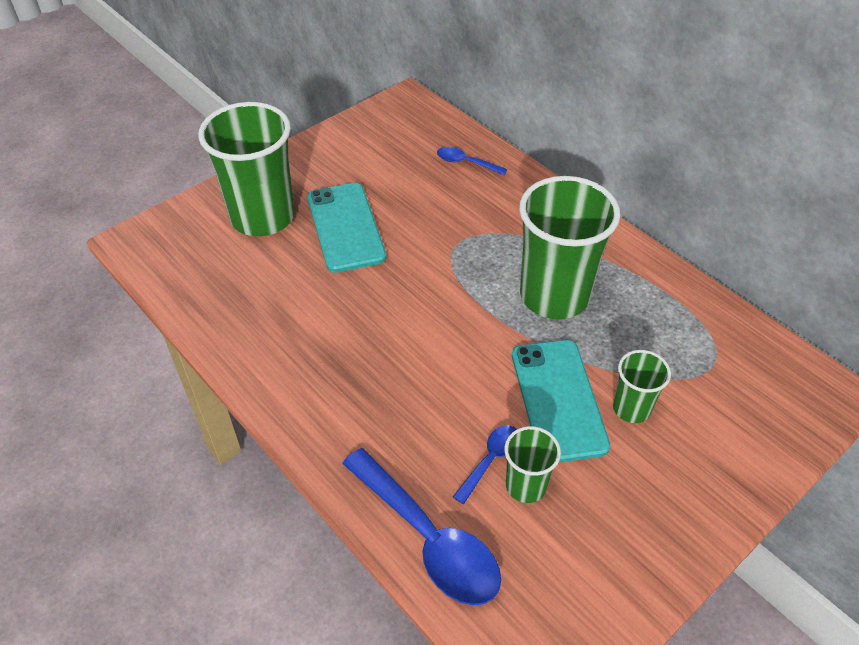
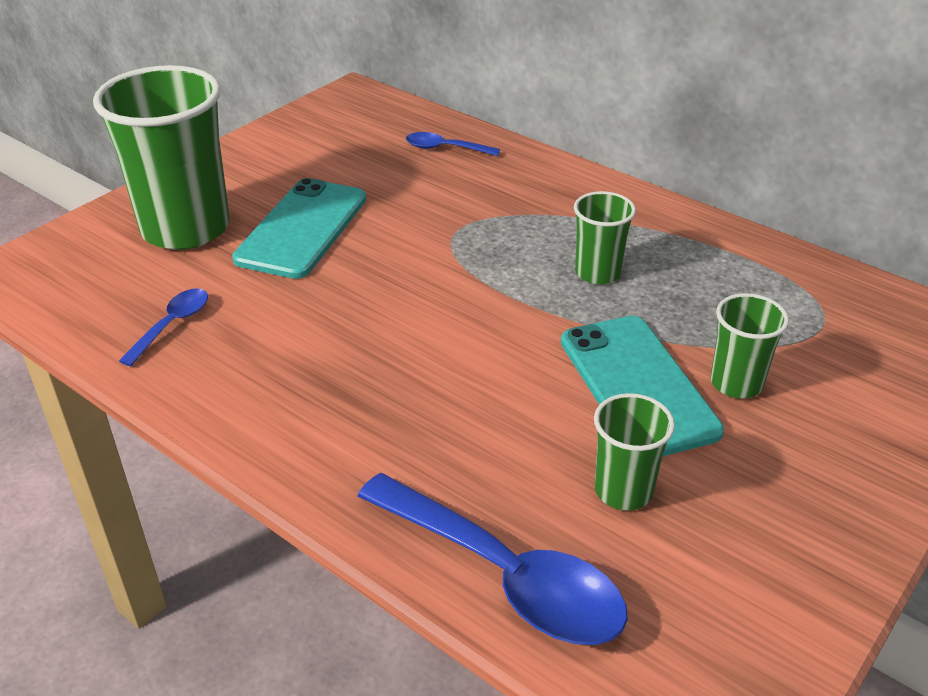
camera: 10 degrees left, 10 degrees down
turquoise phone [307,183,386,273] -> turquoise phone turned 45 degrees clockwise [232,178,367,279]
blue spoon [453,425,517,504] -> blue spoon moved to [119,288,208,366]
green cup [519,176,620,319] -> green cup [574,191,636,284], size x0.49

